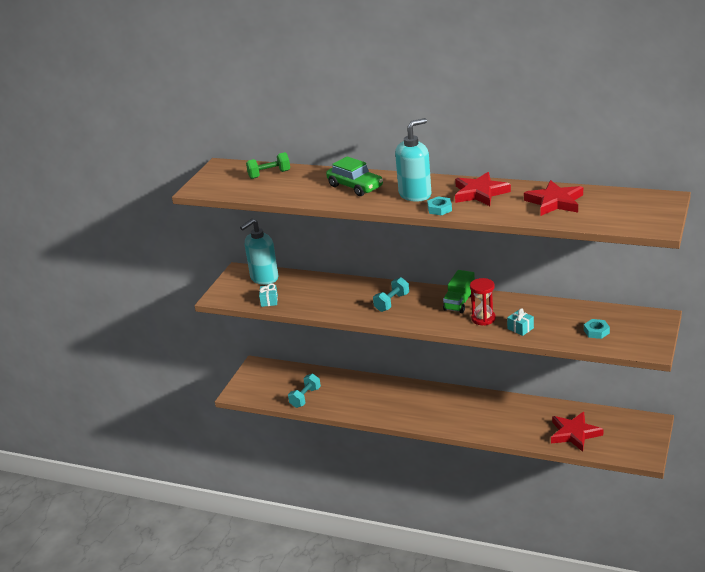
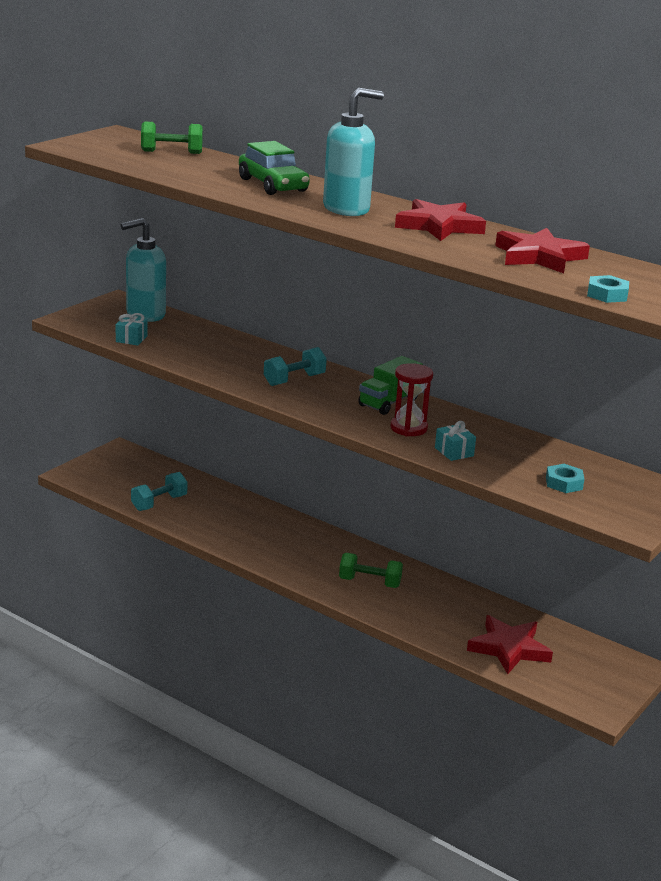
camera: 10 degrees right, 5 degrees down
turquoise nut [427,196,452,215] -> turquoise nut moved to [587,275,629,303]
none -> green dumbbell [339,553,403,588]

